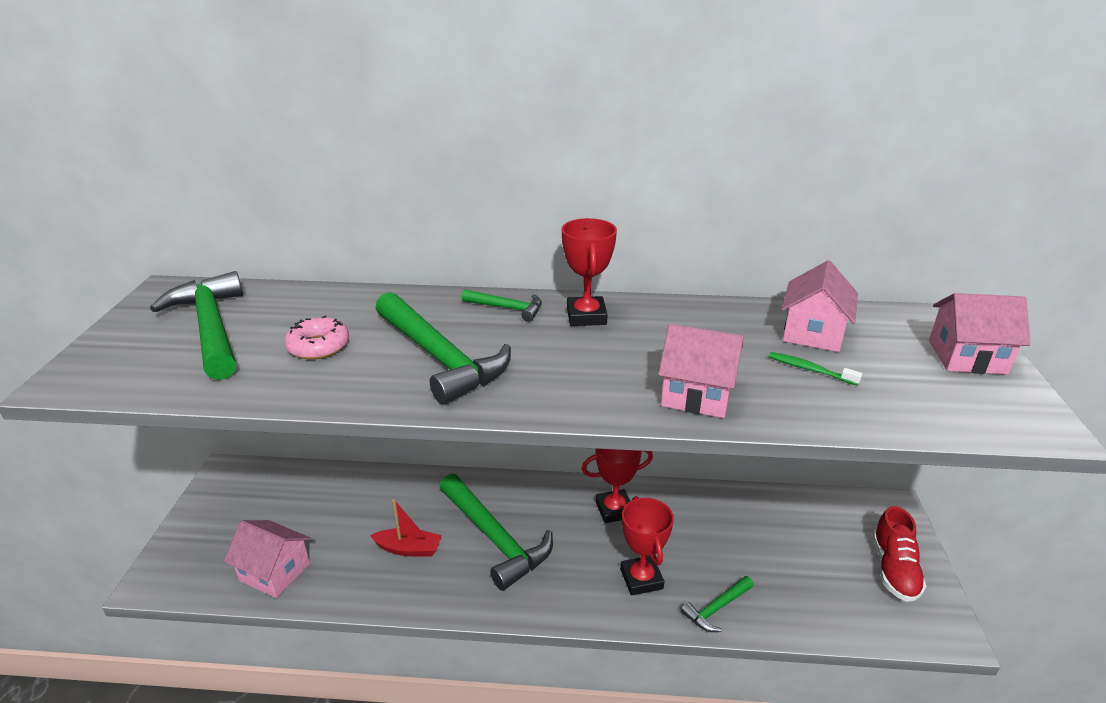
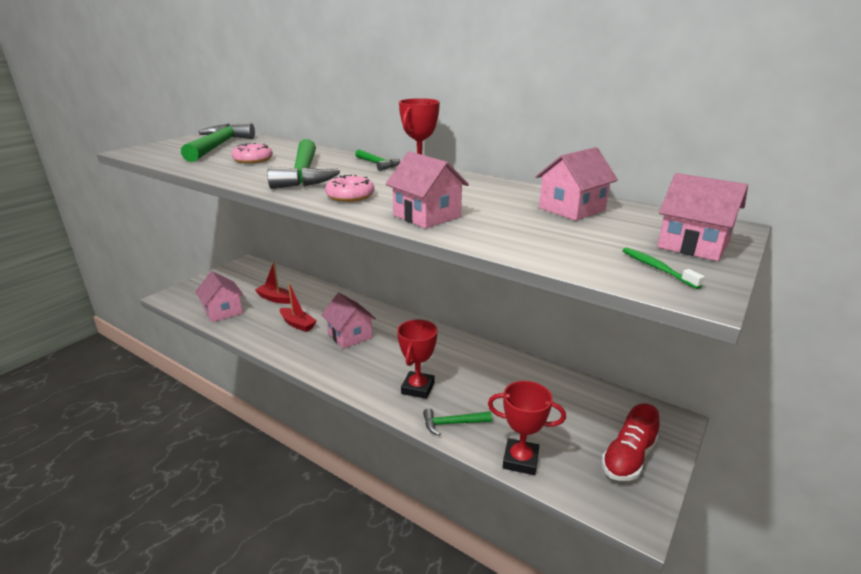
camera: 30 degrees right, 5 degrees down
green hammer [439,474,553,591] -> pink house [321,293,376,349]
red trophy [582,449,653,523] -> red trophy moved to [488,381,566,475]
green toothbrush [768,352,862,386] -> green toothbrush moved to [622,247,705,289]
none -> red boat [255,262,291,304]
none -> pink donut [325,175,374,202]

